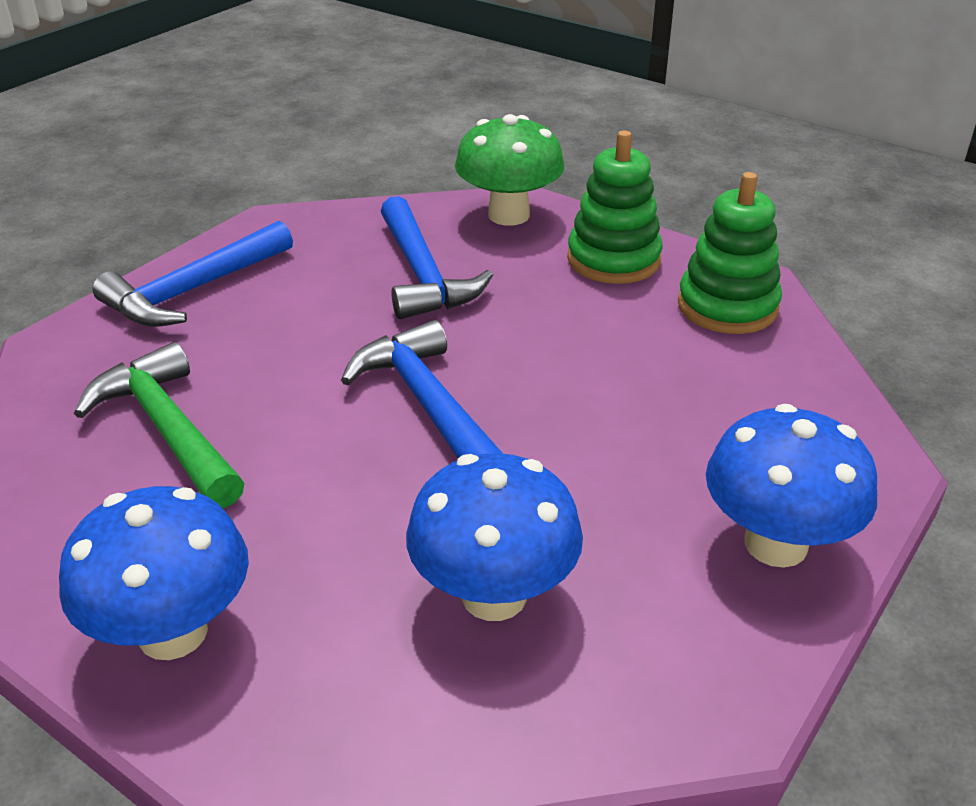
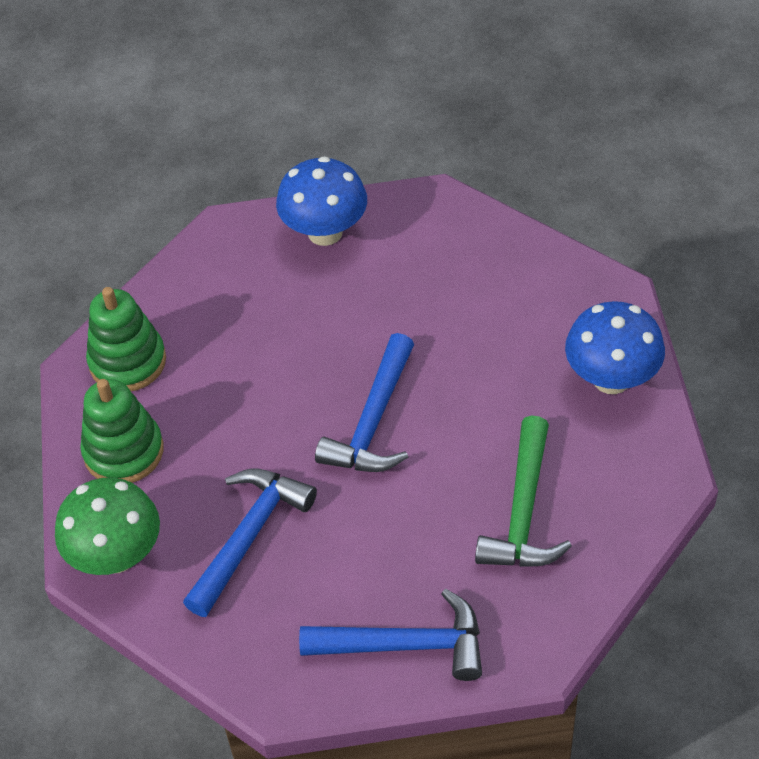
camera: 130 degrees left, 15 degrees up
blue mushroom [406,453,583,621] -> none

